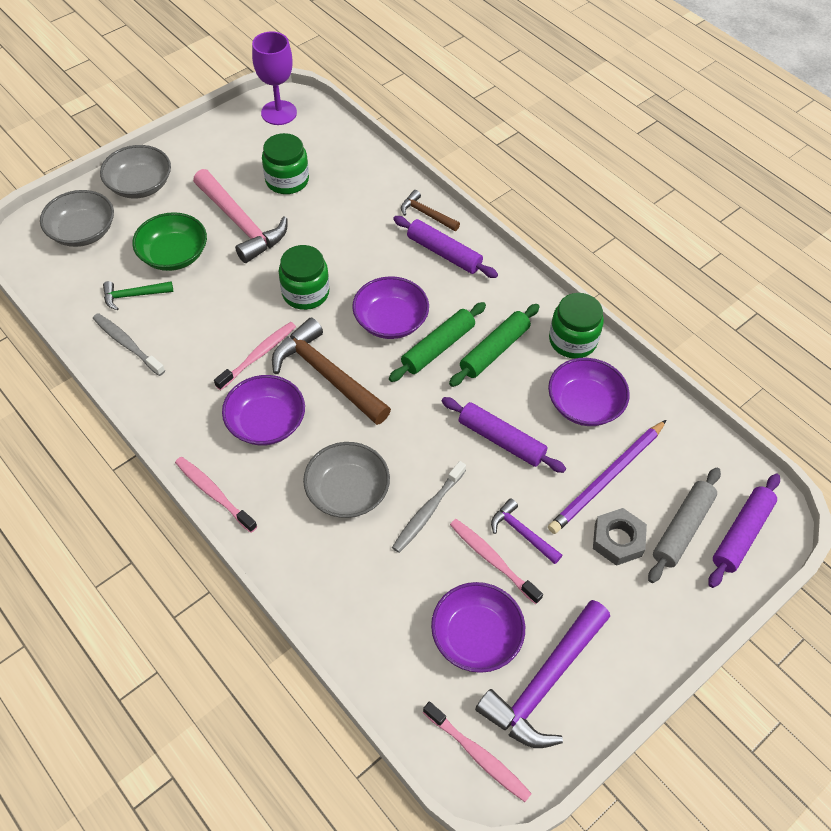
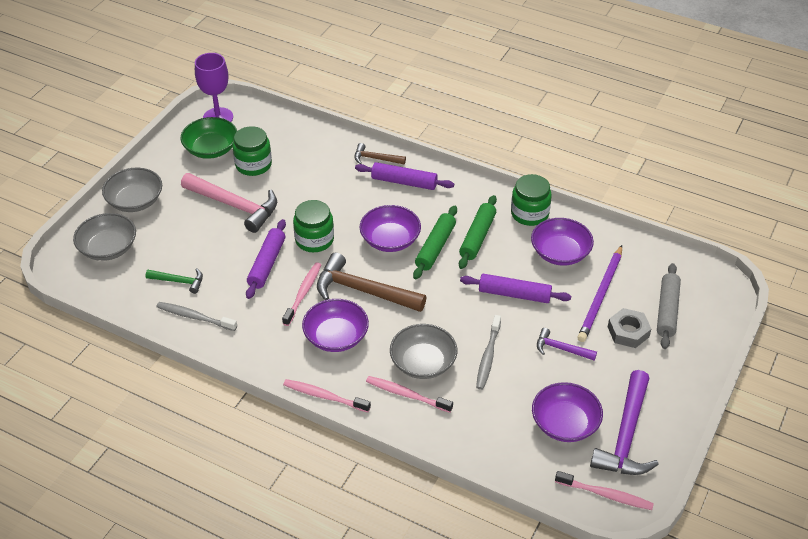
camera: 20 degrees left, 10 degrees down
green hammer [103,281,173,310] -> green hammer turned 135 degrees counterclockwise [146,268,203,294]
green bowl [132,212,207,271] -> green bowl moved to [181,117,237,159]
pink toothbrush [450,519,543,604] -> pink toothbrush moved to [366,376,453,413]
purple rolling pin [708,474,780,588] -> purple rolling pin moved to [246,219,286,299]

